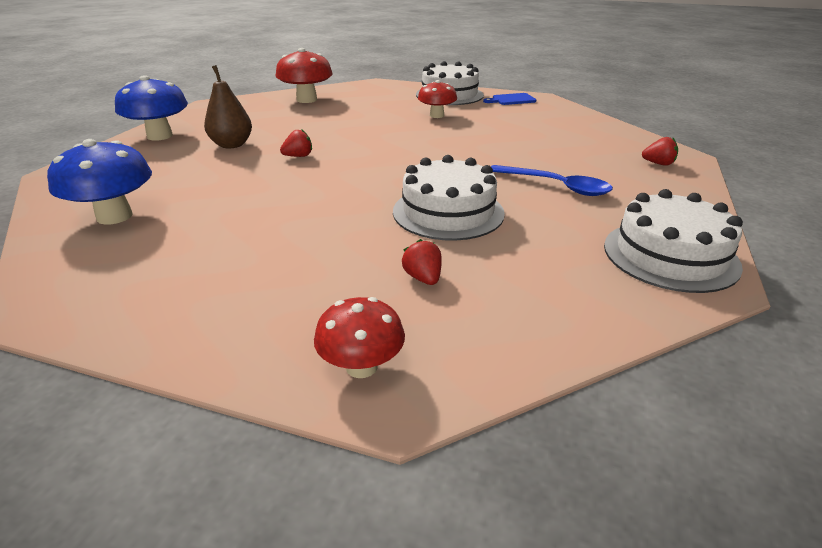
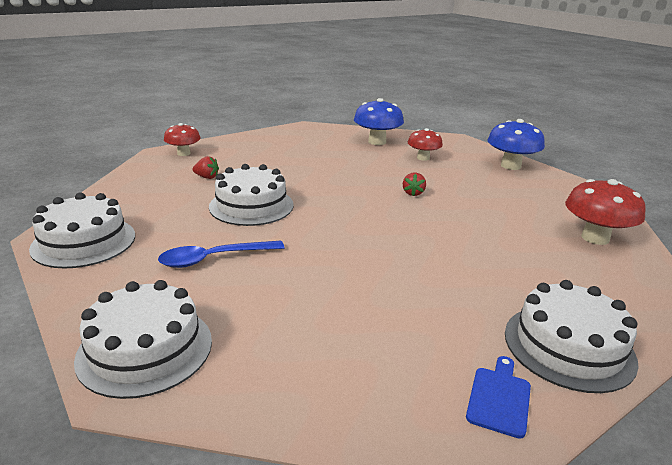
camera: 125 degrees right, 5 degrees down
brown pear [204,65,252,148] -> none
red mushroom [418,80,457,118] -> red mushroom moved to [408,128,443,161]
red strawberry [642,137,678,166] -> white cake [74,280,212,399]

